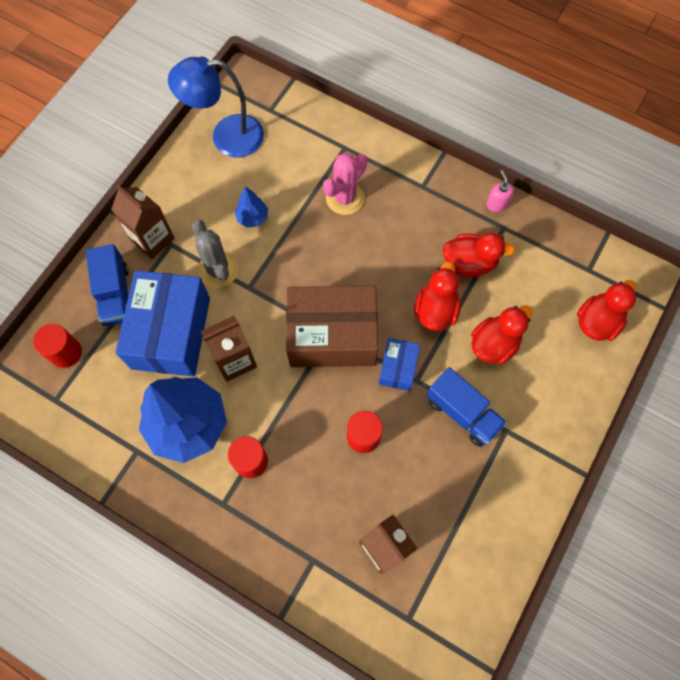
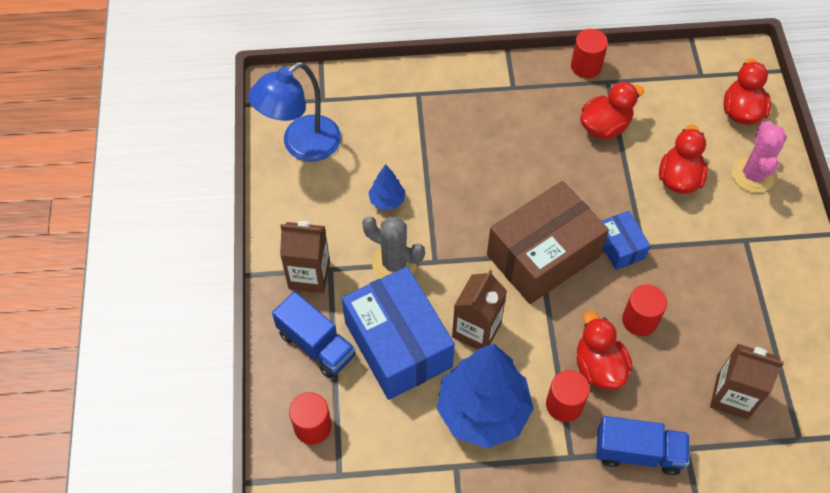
camera: 35 degrees left, 10 degrees down
pink cactus [323,153,367,215] -> pink cactus moved to [732,121,787,193]
red duck [414,262,461,331] -> red duck moved to [576,311,633,390]
blue truck [426,367,507,447] -> blue truck moved to [596,416,690,475]
pink soap dispenser [486,170,514,212] -> red cylinder [571,29,608,78]

